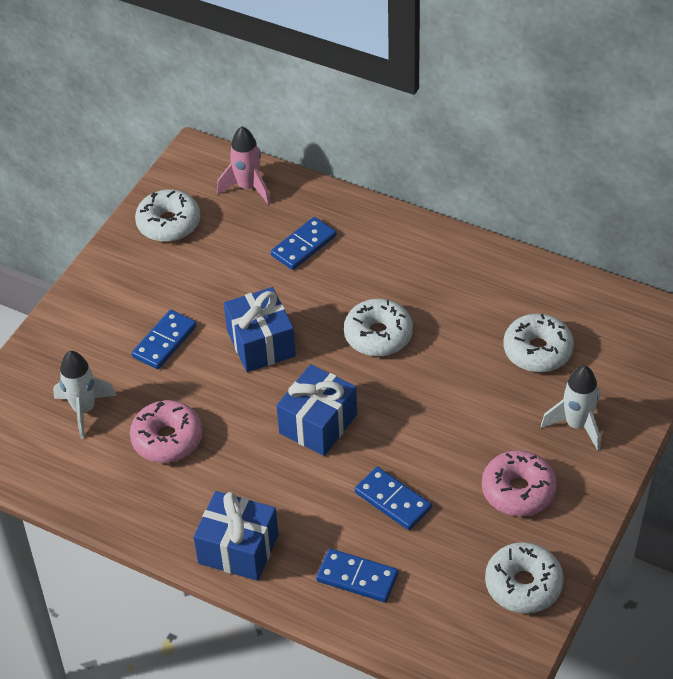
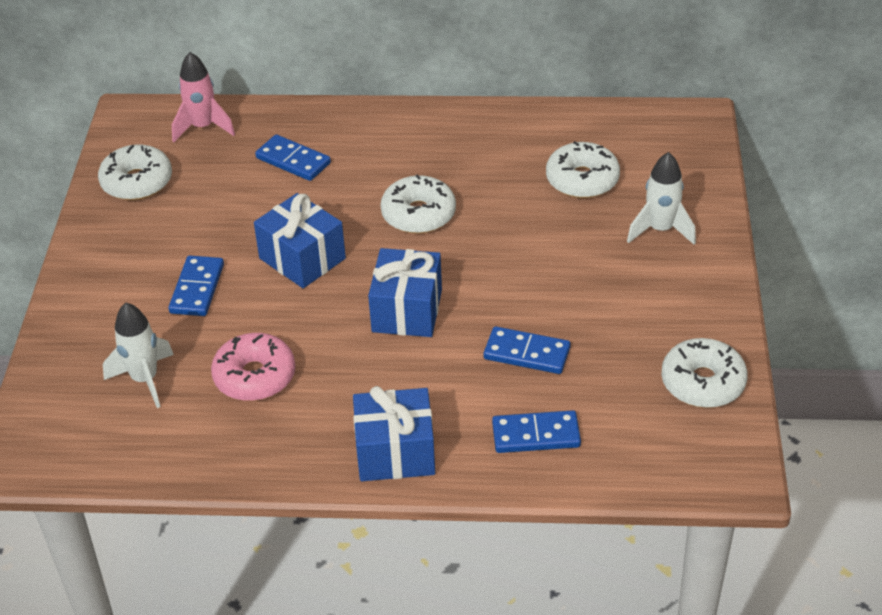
camera: 25 degrees left, 5 degrees down
blue domino [271,217,336,270] -> blue domino turned 75 degrees counterclockwise [255,134,331,181]
pink donut [482,450,557,516] -> none

